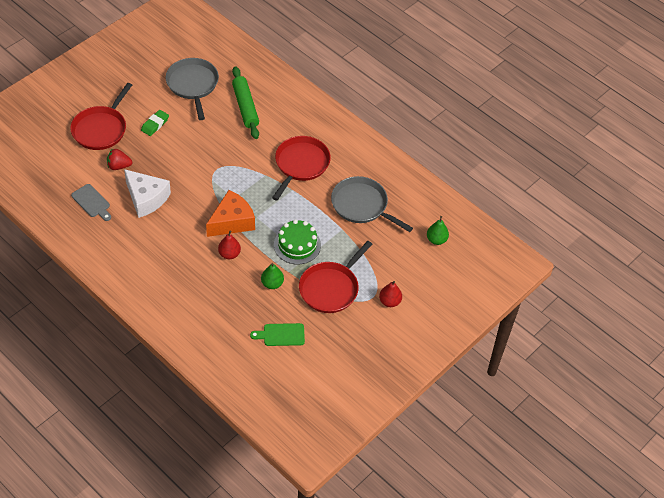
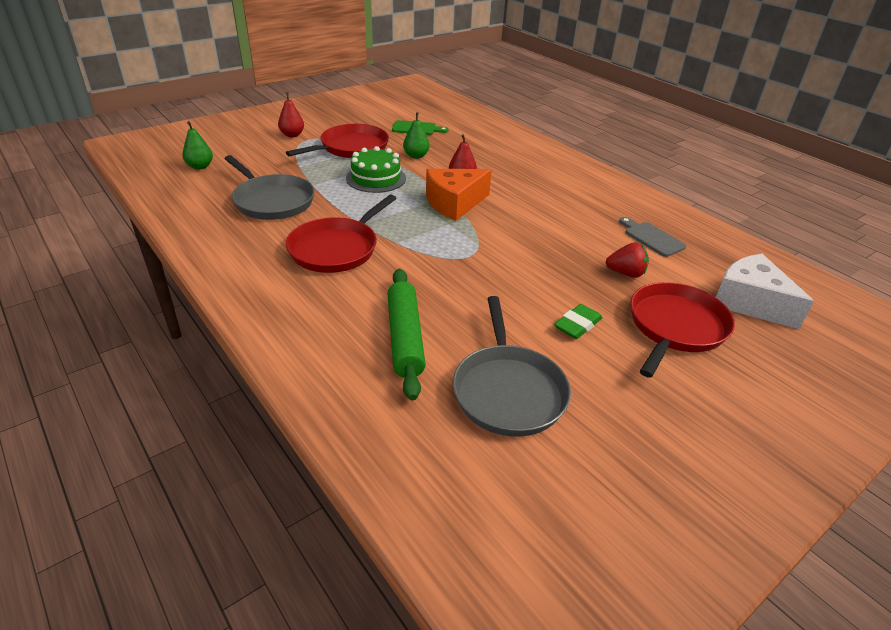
camera: 170 degrees left, 15 degrees down
white cheese [124,169,171,218] -> white cheese moved to [716,254,814,329]

